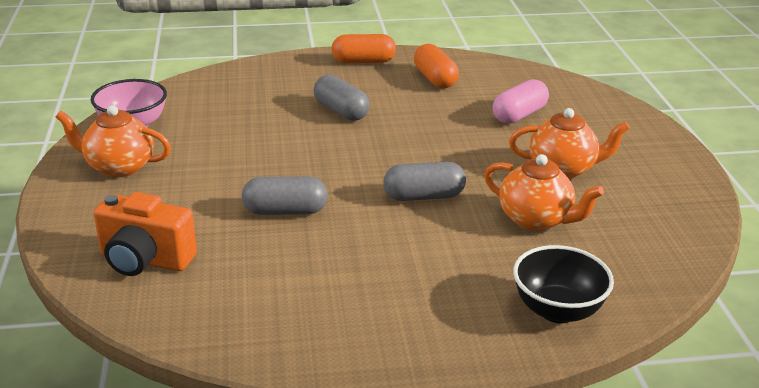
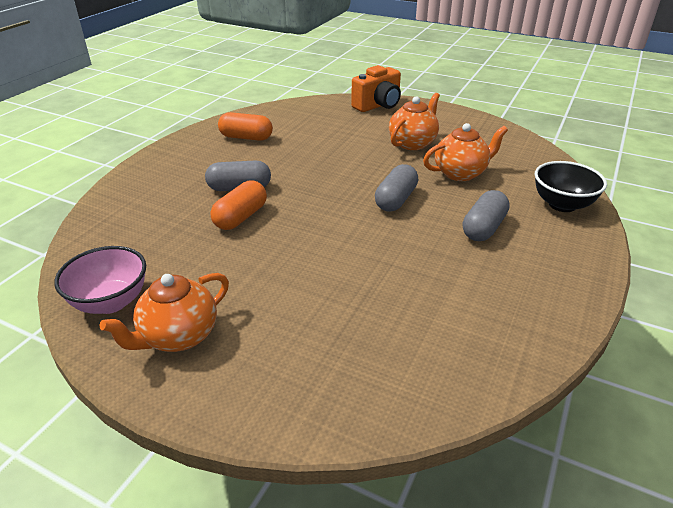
camera: 55 degrees left, 5 degrees up
orange camera [94,192,197,276] -> orange camera moved to [351,65,401,112]
grey capsule [242,176,328,215] -> grey capsule moved to [463,190,510,241]
orange capsule [332,34,396,63] -> orange capsule moved to [210,180,267,230]
pink capsule [493,79,549,124] -> none

